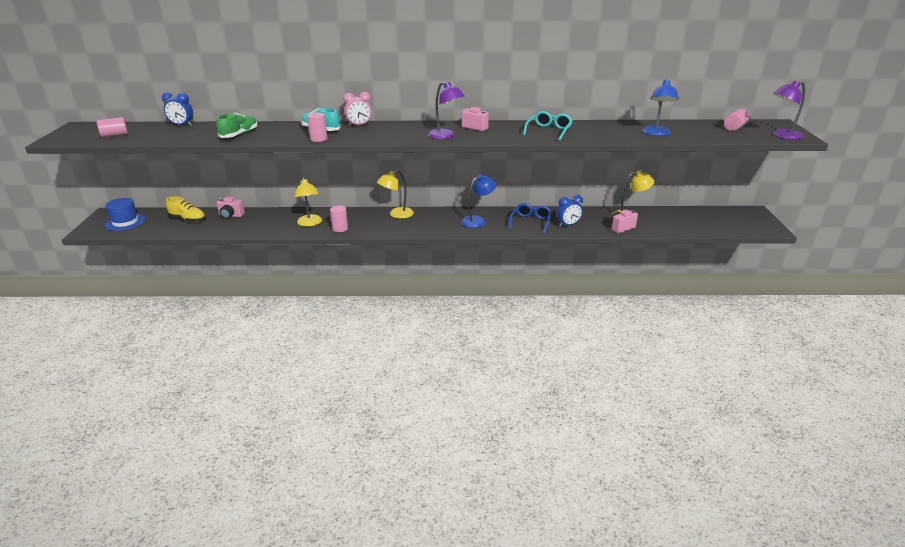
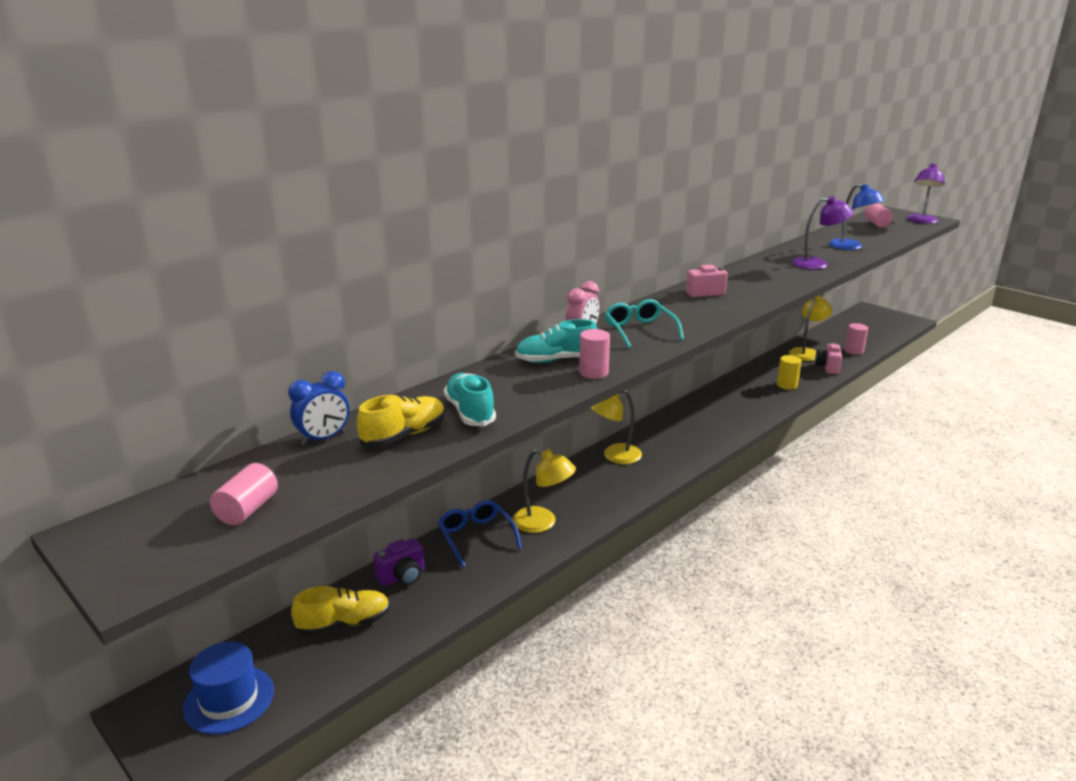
camera: 45 degrees left, 5 degrees down
green shoe [216,113,258,138] -> turquoise shoe [444,373,496,426]
pink camera [216,197,245,219] -> purple camera [373,538,424,586]
pink cylinder [330,205,348,232] -> pink cylinder moved to [844,323,868,355]
yellow lamp [377,170,414,219] -> yellow lamp turned 60 degrees clockwise [590,390,642,464]
purple lamp [428,82,465,139] -> purple lamp moved to [792,196,853,269]
blue lamp [461,174,496,228] -> none
blue glasses [509,203,552,234] -> blue glasses moved to [438,500,522,567]
turquoise glasses [523,111,573,141] -> turquoise glasses moved to [605,299,684,348]
blue clock [557,195,583,227] -> yellow cylinder [777,355,802,390]
none -> yellow shoe [357,394,445,447]

